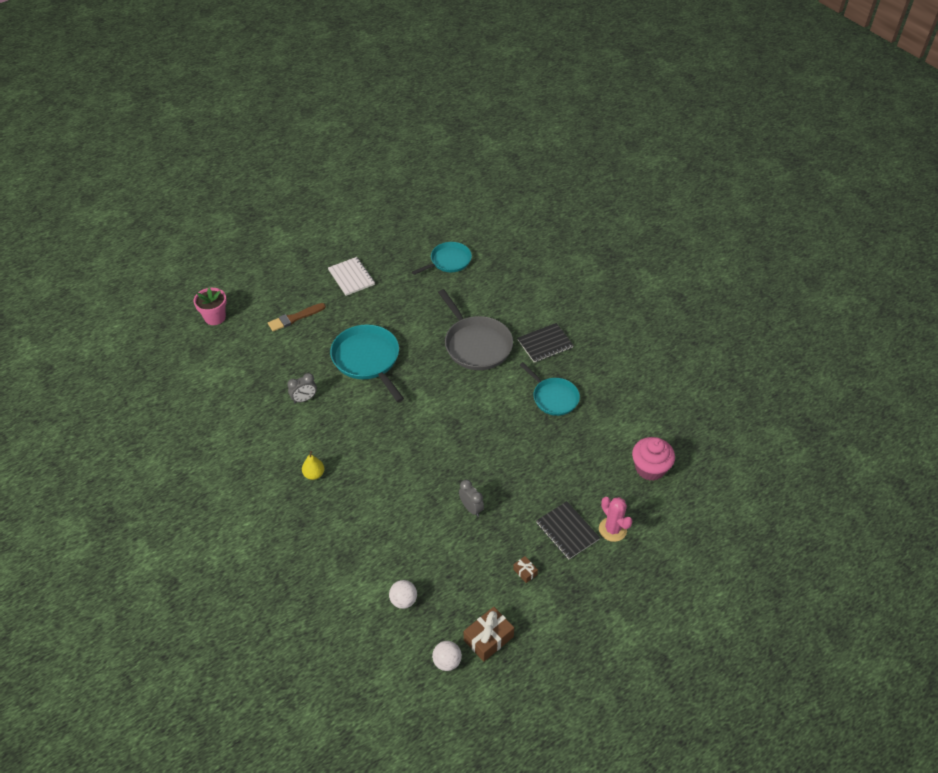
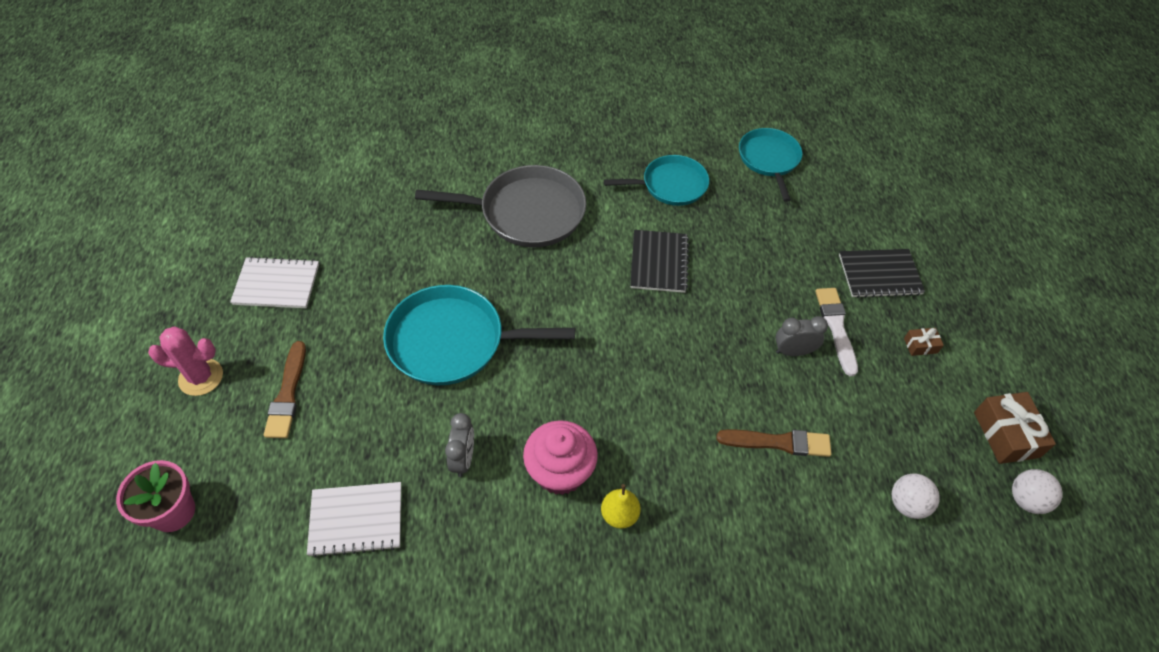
camera: 60 degrees left, 5 degrees up
turquoise pan [412,242,472,275] -> turquoise pan moved to [739,128,802,202]
black notebook [518,323,574,362] -> black notebook moved to [630,230,689,293]
pink cactus [599,497,633,542] -> pink cactus moved to [148,327,223,396]
pink cupcake [632,437,675,481] -> pink cupcake moved to [523,420,598,495]
none -> white notebook [307,482,401,557]
none -> brown brush [716,429,831,457]
none -> white brush [815,288,858,376]

